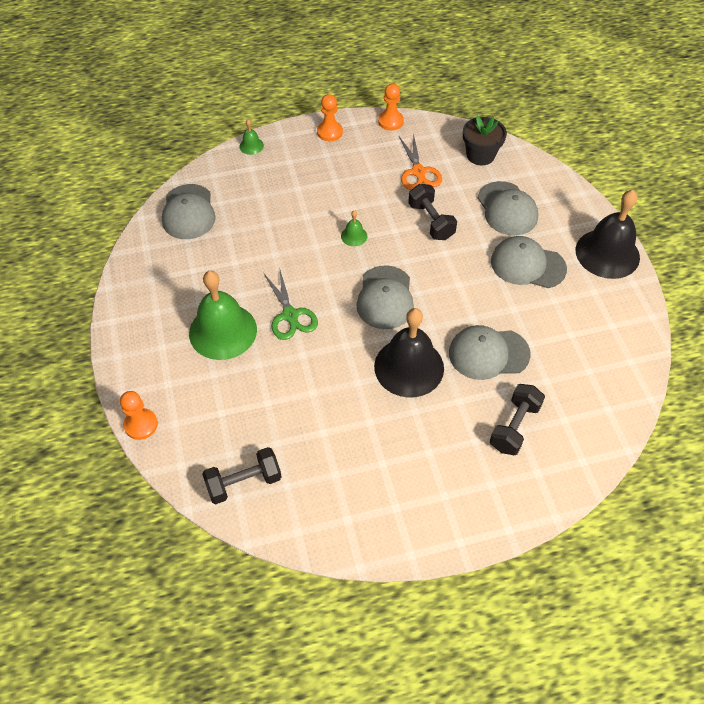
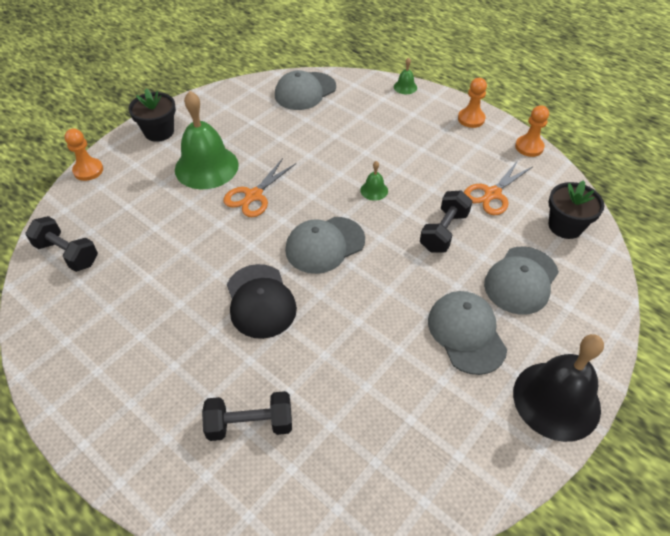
camera: 55 degrees right, 5 degrees down
green scissors [264,270,318,340] -> orange scissors [224,158,296,217]
black bell [374,308,444,398] -> black cap [227,264,297,339]
grey cap [449,325,531,380] -> none
none -> black flower pot [129,88,176,142]

